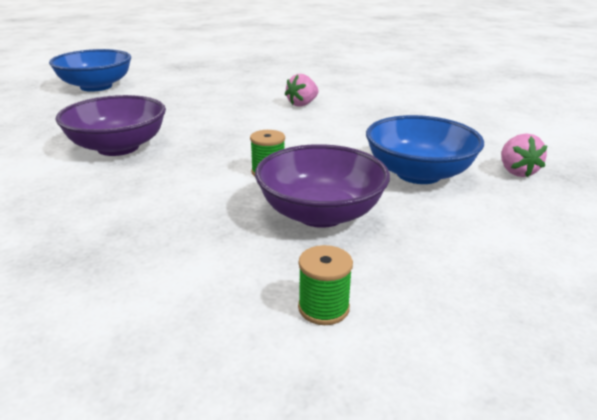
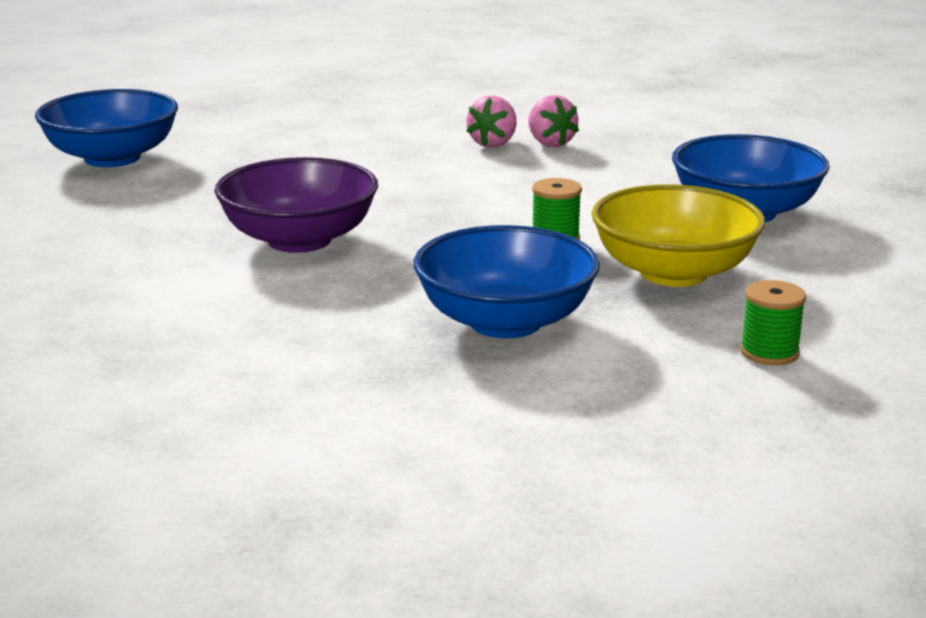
camera: 20 degrees left, 5 degrees down
purple bowl [255,144,390,228] -> yellow bowl [592,185,765,287]
pink strawberry [501,133,547,177] -> pink strawberry moved to [528,95,579,147]
none -> blue bowl [414,225,600,338]

